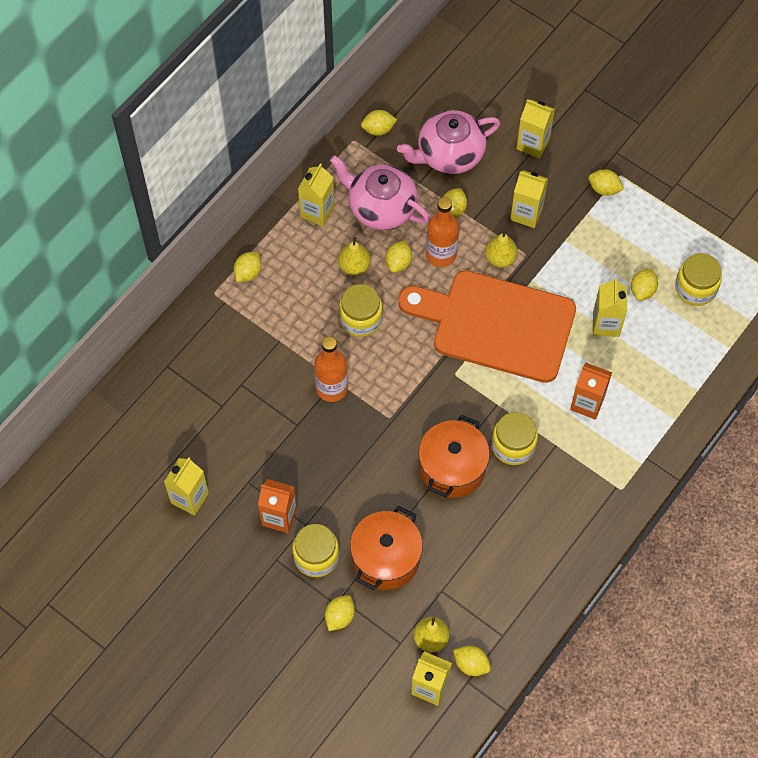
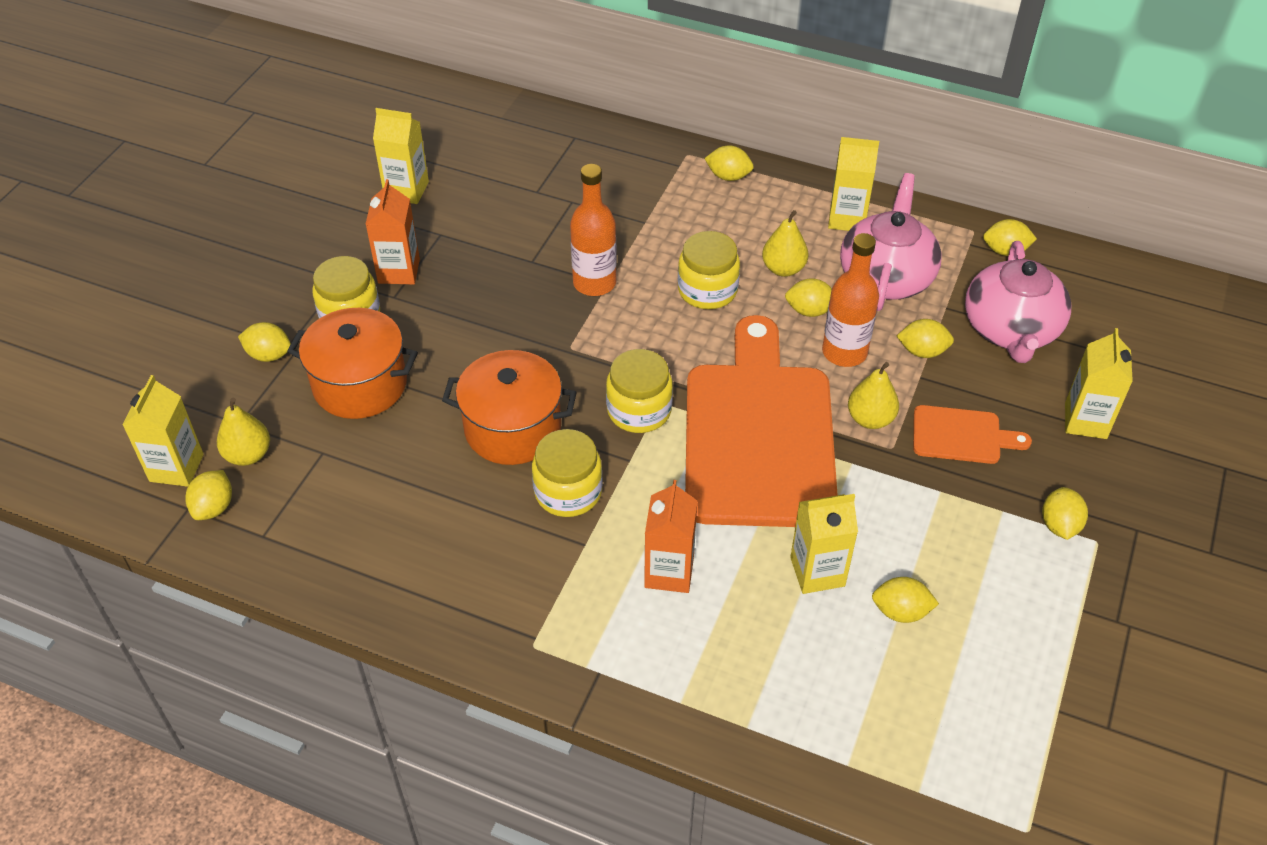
camera: 75 degrees right, 15 degrees down
yellow lemon [361,110,397,136] -> yellow lemon turned 60 degrees counterclockwise [983,219,1037,256]
pink teapot [397,110,500,174] -> pink teapot turned 135 degrees counterclockwise [965,241,1071,363]
yellow carton [510,170,548,228] -> orange cutting board [913,405,1032,464]
yellow jar [675,253,722,306] -> yellow jar moved to [606,349,673,433]

